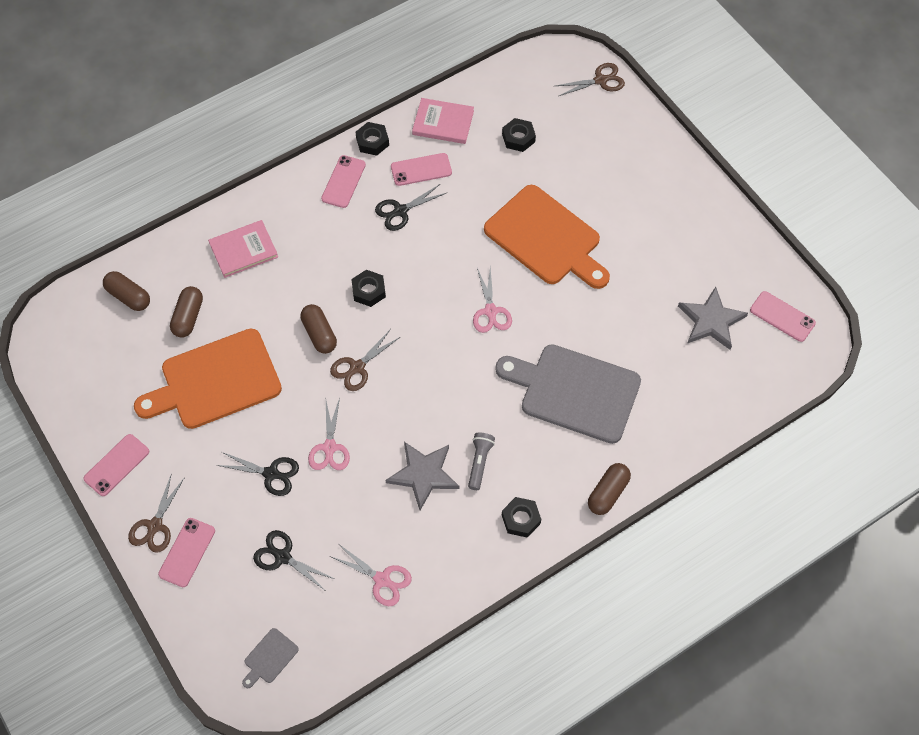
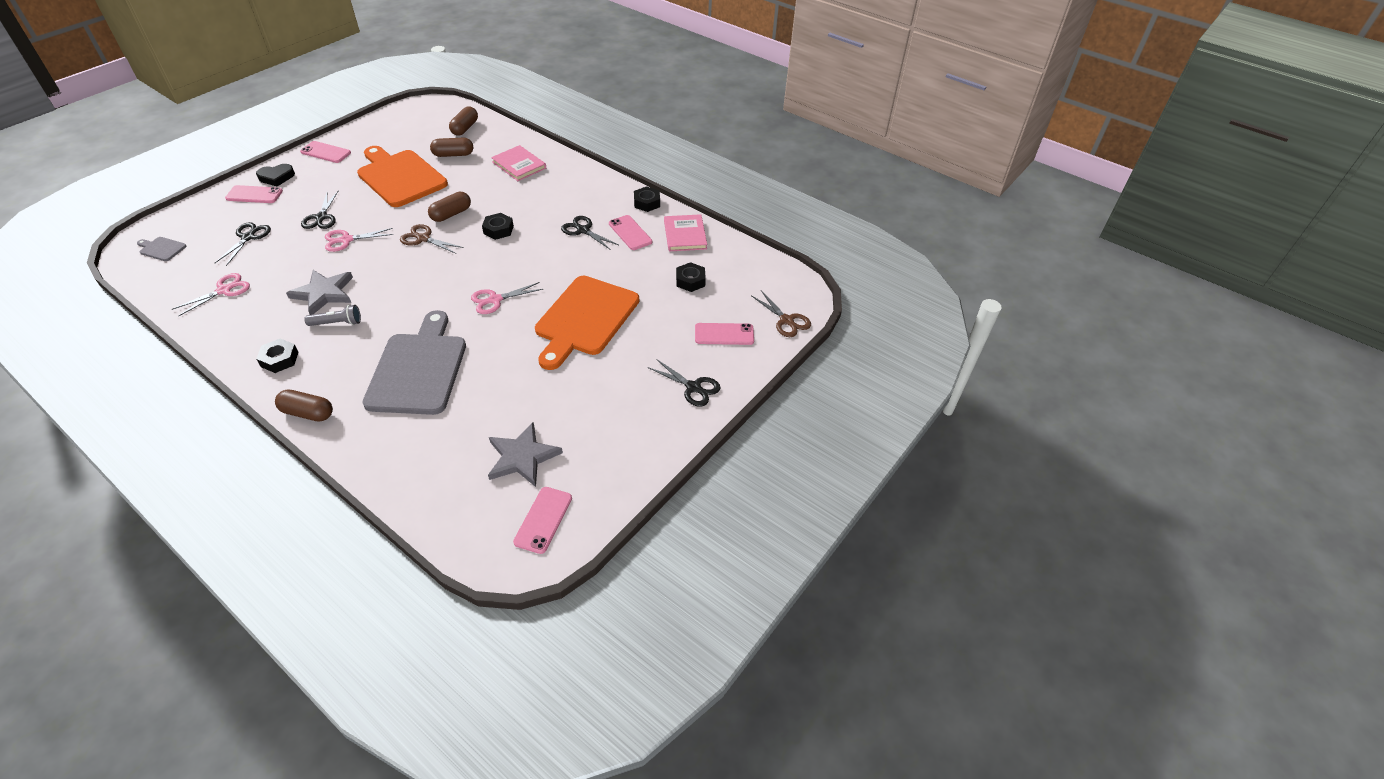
camera: 70 degrees right, 15 degrees down
brown scissors [128,473,185,553] -> black heart [256,164,295,186]
pink phone [321,155,366,208] -> pink phone moved to [695,323,754,345]
pink scissors [330,544,412,606] -> pink scissors turned 150 degrees counterclockwise [172,273,250,317]
none -> black scissors [647,359,721,407]

